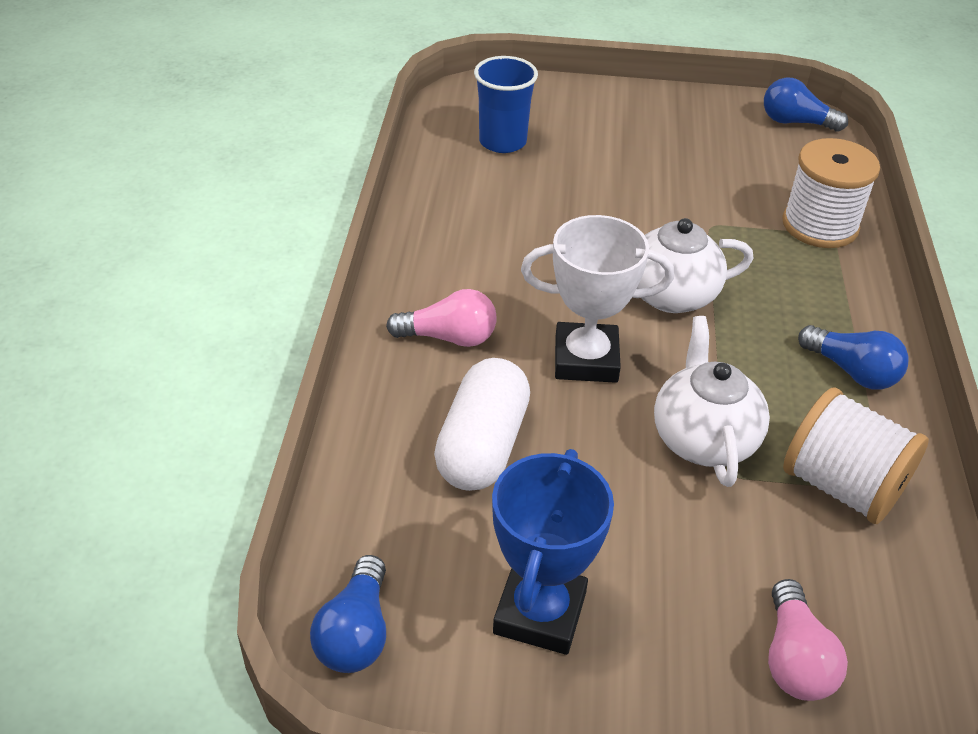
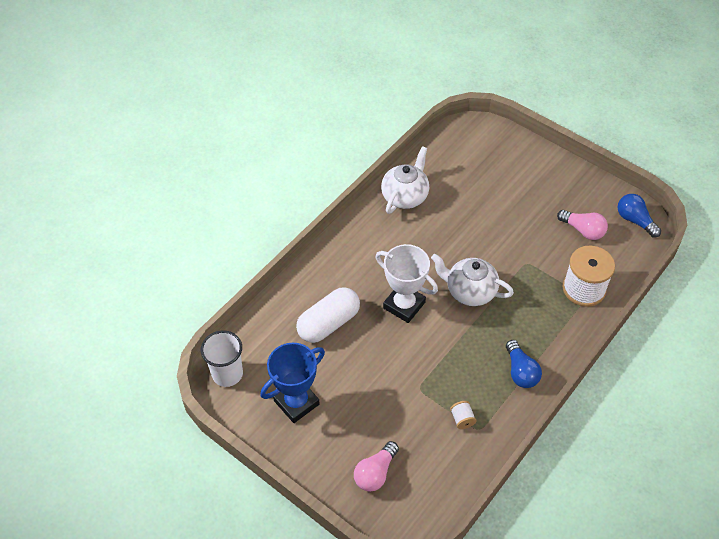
camera: 35 degrees right, 10 degrees up
blue light bulb [310,555,386,673] -> white cup [201,330,243,387]
pink light bulb [386,289,497,347] -> pink light bulb moved to [557,210,608,240]
blue cup [474,56,538,153] -> none
white teapot [654,316,770,487] -> white teapot moved to [381,146,429,214]
white spool [783,387,929,524] -> white spool [450,401,477,429], size x0.43

